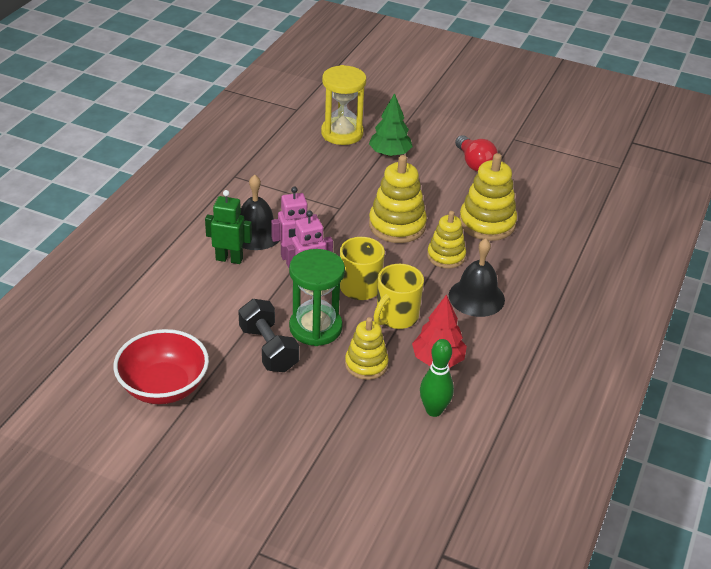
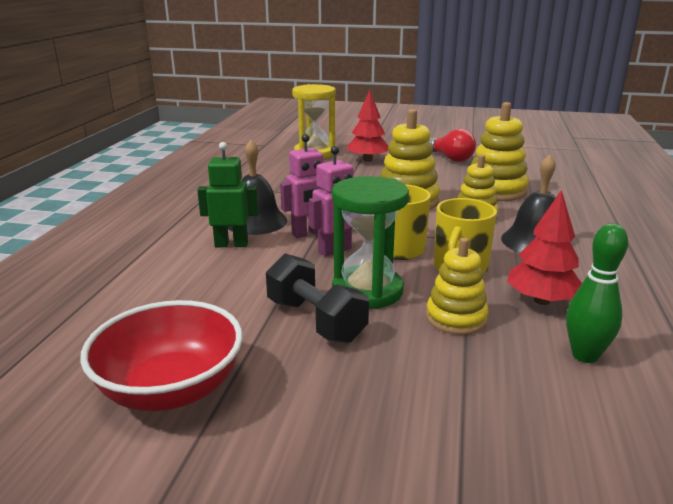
camera: 10 degrees left, 15 degrees down
green tree [369,93,413,157] -> red tree [347,90,388,162]

